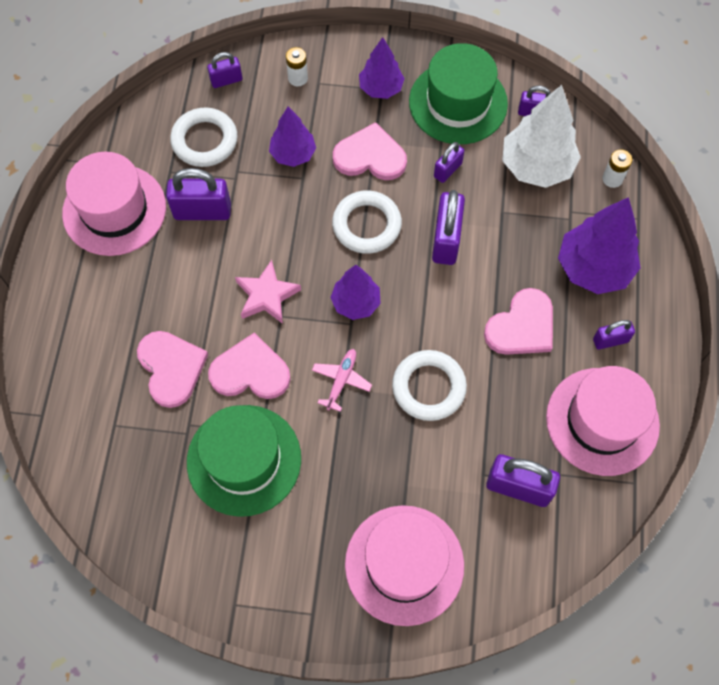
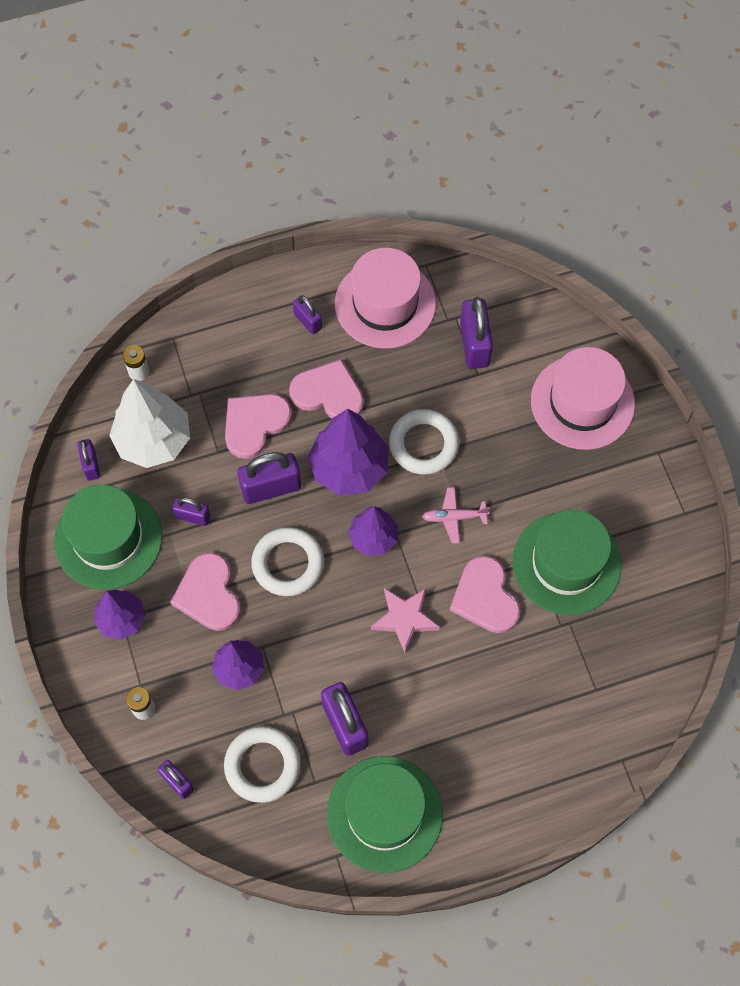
camera: 115 degrees left, 0 degrees up
pink hat [62,152,166,256] -> green hat [327,756,443,873]
pink heart [137,331,208,408] -> pink heart moved to [225,394,292,459]
purple tree [558,197,640,294] -> purple tree moved to [308,409,389,496]

